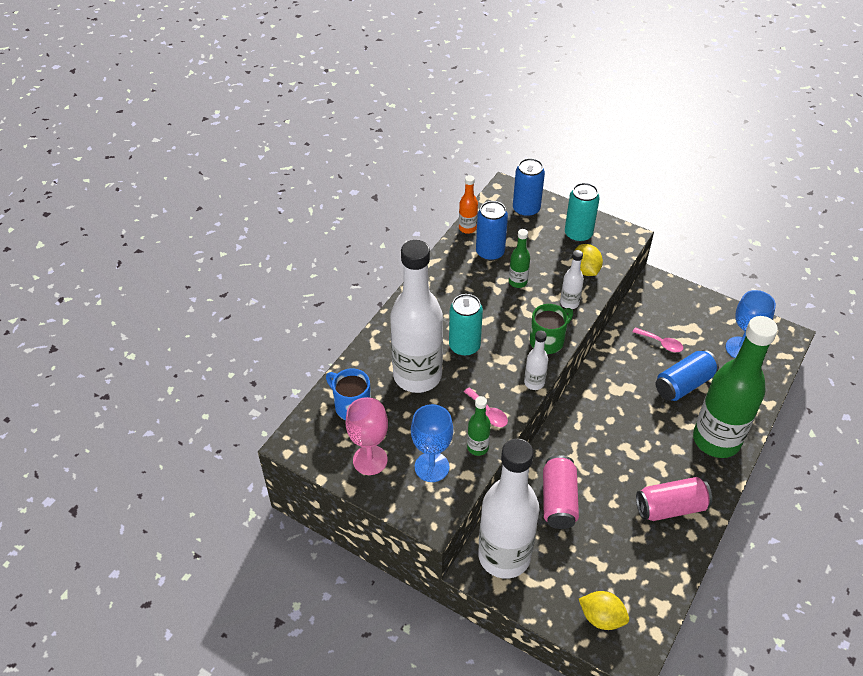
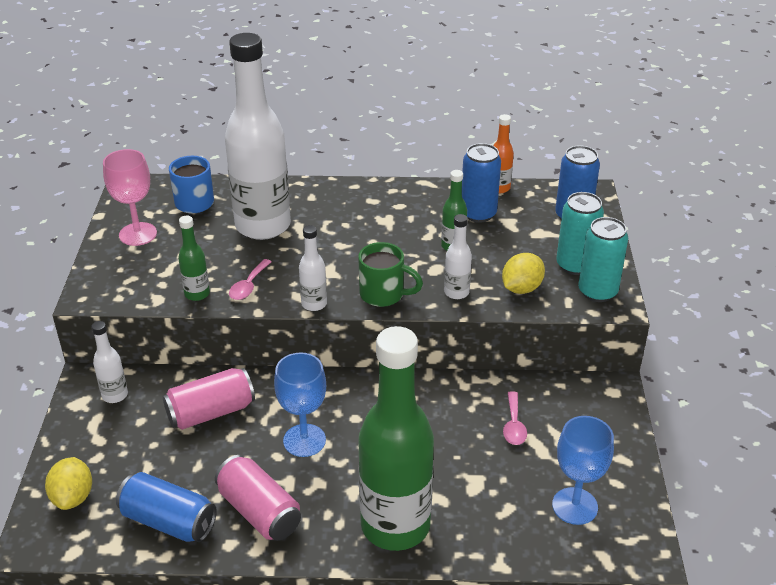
camera: 60 degrees right, 10 degrees down
blue goblet [411,404,453,482] -> blue goblet moved to [274,352,326,457]
turquoise can [449,294,483,356] -> turquoise can moved to [578,217,628,302]
white bottle [478,438,540,579] -> white bottle [91,321,128,403], size x0.42
blue can [656,350,719,401] -> blue can moved to [116,472,217,542]

